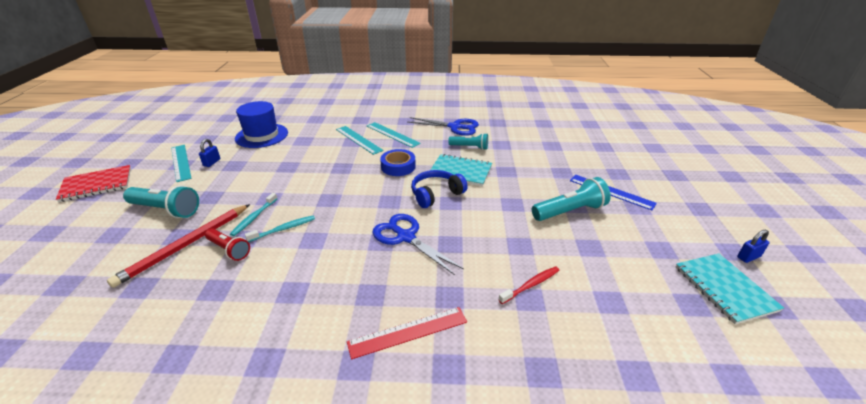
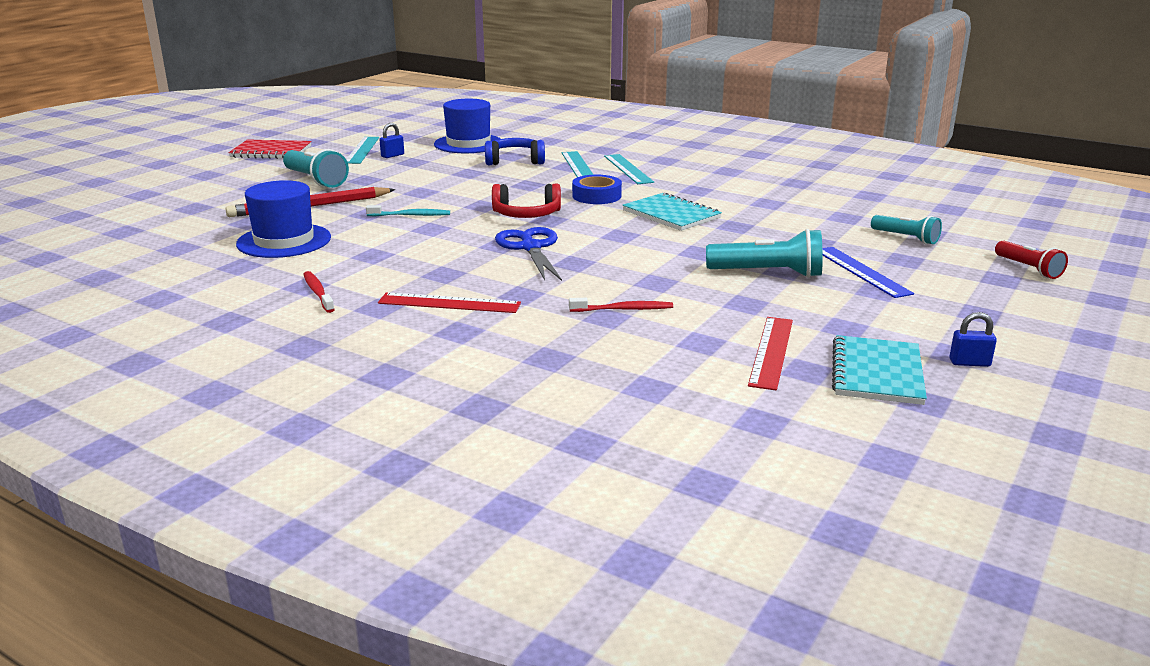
camera: 30 degrees right, 10 degrees down
red flashlight [205,228,250,261] -> red flashlight moved to [995,240,1068,279]
turquoise toothbrush [230,193,278,236] -> none
blue scissors [408,117,479,136] -> none
blue headphones [411,170,468,208] -> blue headphones moved to [485,138,545,165]
turquoise flashlight [448,133,488,150] -> turquoise flashlight moved to [871,215,942,244]
none -> blue hat [236,180,331,258]
none -> red toothbrush [304,271,335,313]
none -> red headphones [492,183,561,218]
none -> red ruler [748,317,793,390]

